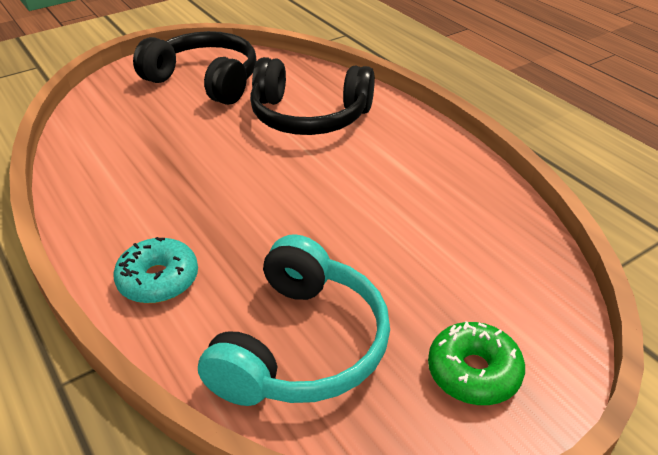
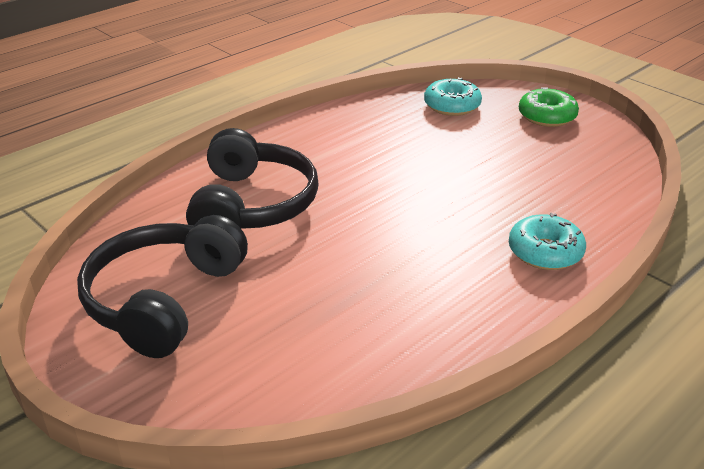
camera: 100 degrees left, 5 degrees down
turquoise headphones [198,234,390,406] -> none
none -> turquoise donut [424,77,482,116]

